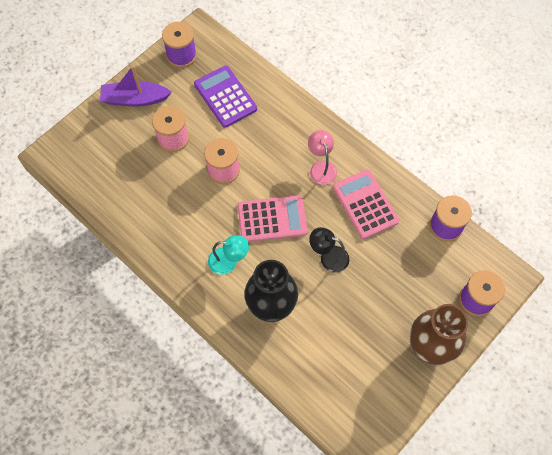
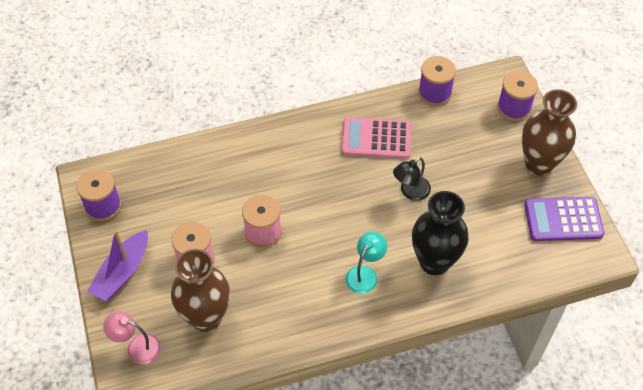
camera: 60 degrees left, 10 degrees down
purple calculator [194,66,257,128] -> purple calculator moved to [524,197,604,241]
pink calculator [237,195,308,242] -> none
pink lamp [308,130,337,185] -> pink lamp moved to [103,311,161,364]
none -> brown vase [171,249,230,332]

